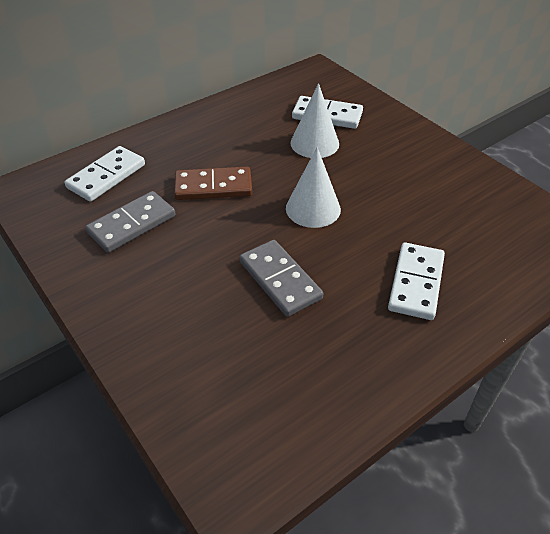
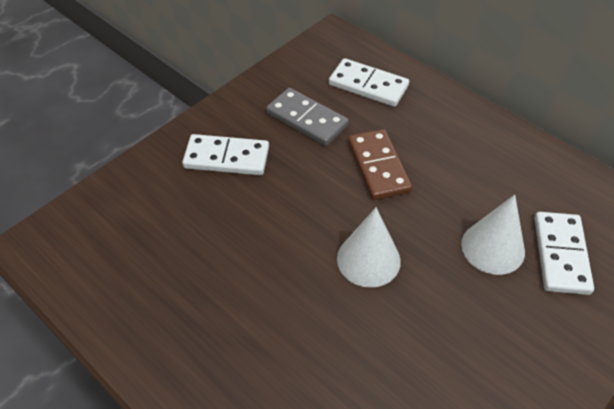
camera: 80 degrees right, 5 degrees up
grey domino [240,240,323,317] -> none
white domino [388,242,445,320] -> white domino moved to [182,134,269,175]

